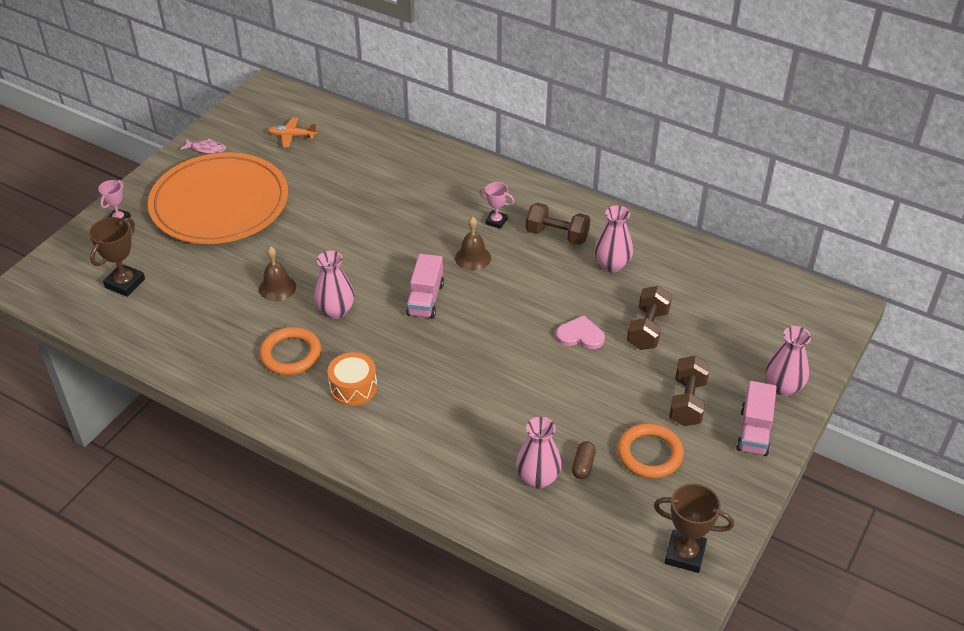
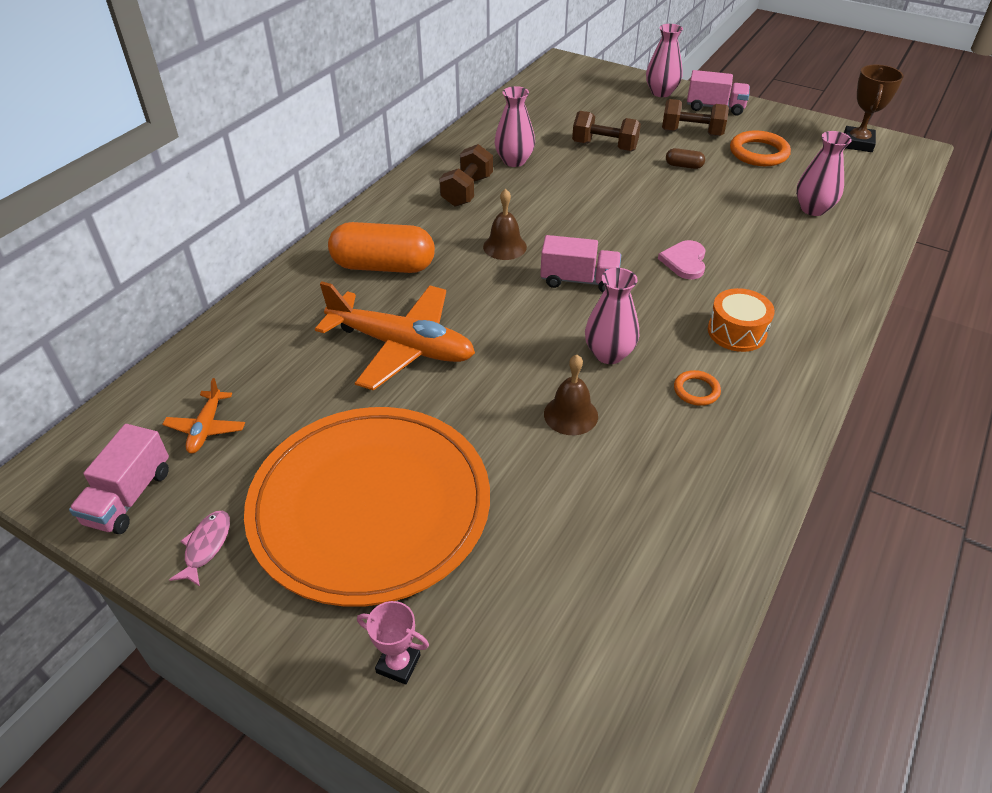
camera: 90 degrees left, 0 degrees up
brown trophy [89,217,145,297] -> none
orange ring [259,327,321,375] -> orange ring [674,370,721,406], size x0.56
pink trophy [479,182,514,229] -> none
pink heart [556,315,605,349] -> pink heart moved to [658,240,706,279]
brown capsule [572,441,596,479] -> brown capsule moved to [666,148,705,169]
none -> pink truck [69,424,169,534]
none -> orange plane [315,282,475,391]
none -> orange capsule [328,222,435,273]

